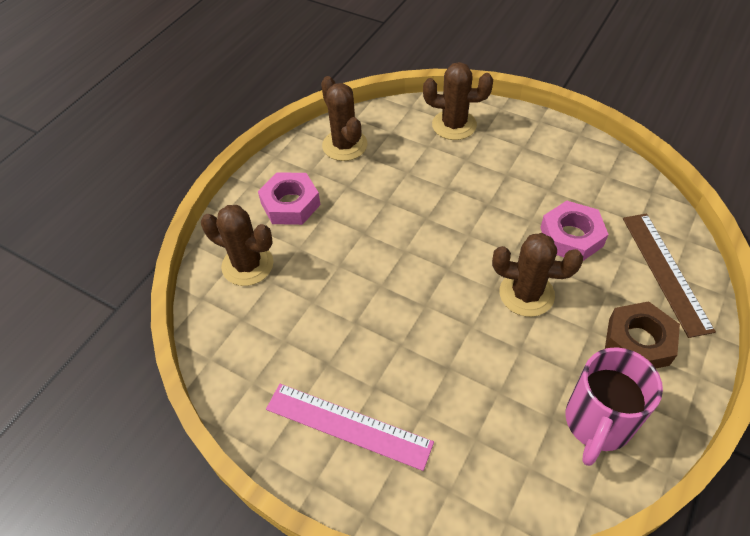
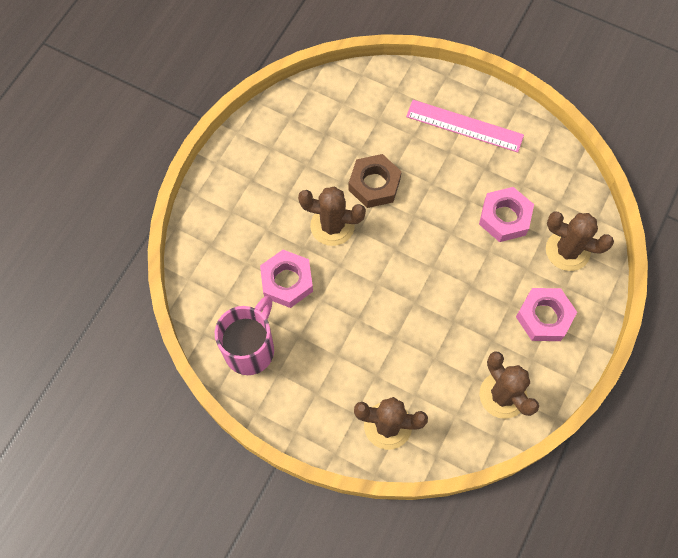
camera: 175 degrees right, 15 degrees up
pink mug [566,347,663,466] -> pink mug moved to [215,296,274,375]
brown nut [605,301,680,368] -> brown nut moved to [348,154,402,208]
brown ruler [623,213,716,338] -> none
none -> pink nut [479,187,534,242]

